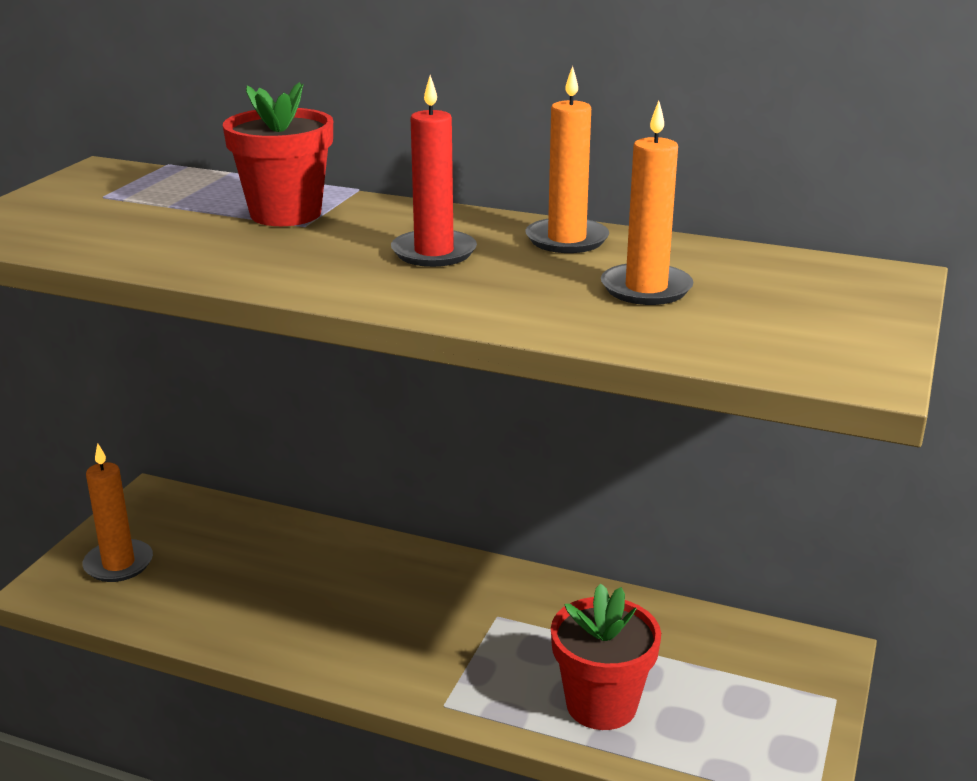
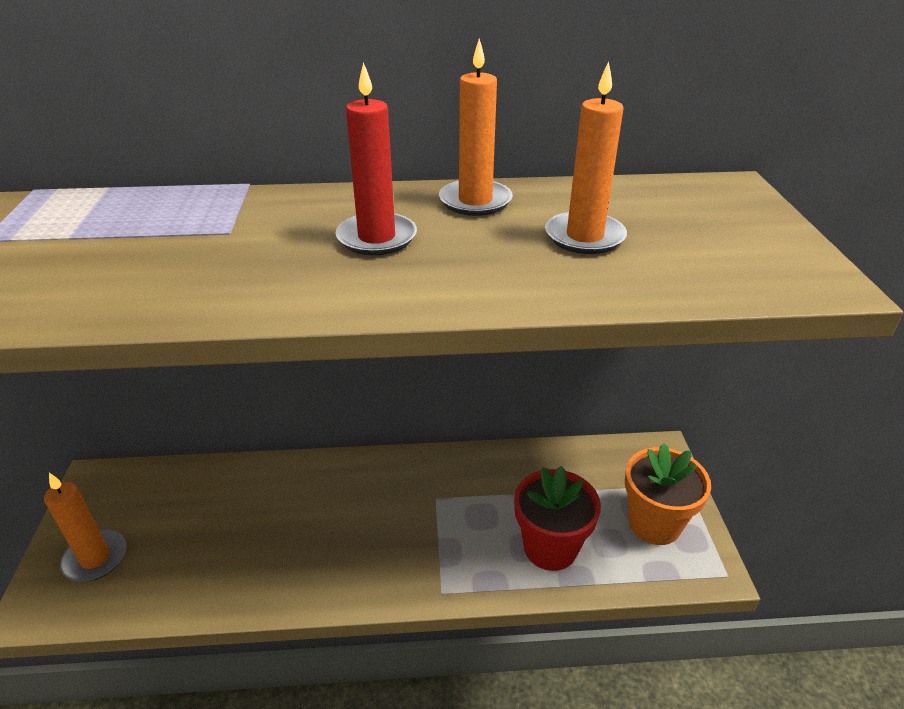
camera: 25 degrees left, 10 degrees up
red flower pot [223,82,333,226] -> none
none -> orange flower pot [625,443,711,545]

